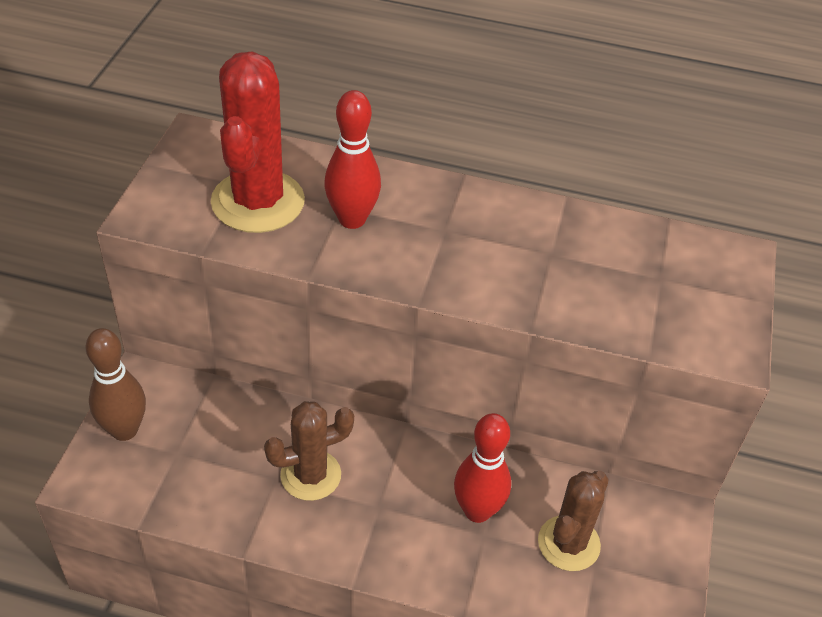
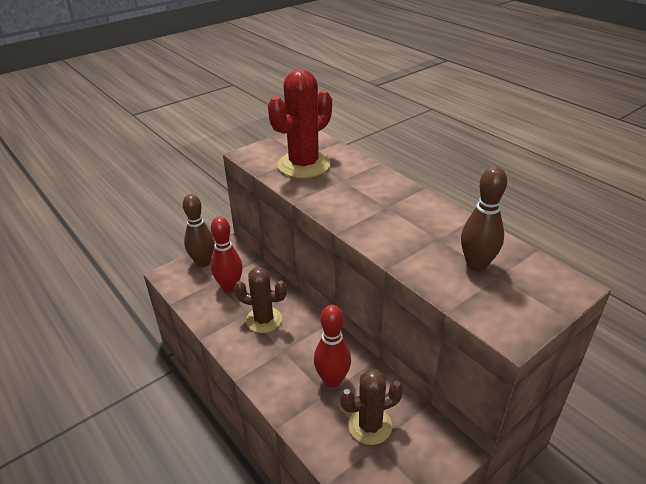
camera: 40 degrees right, 10 degrees down
red bowling pin [324,90,381,229] -> red bowling pin moved to [211,217,243,292]
none -> brown bowling pin [461,166,507,272]

